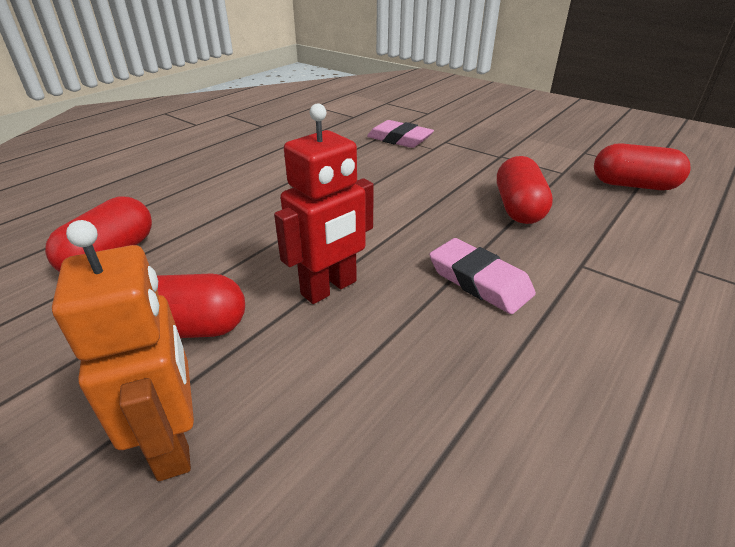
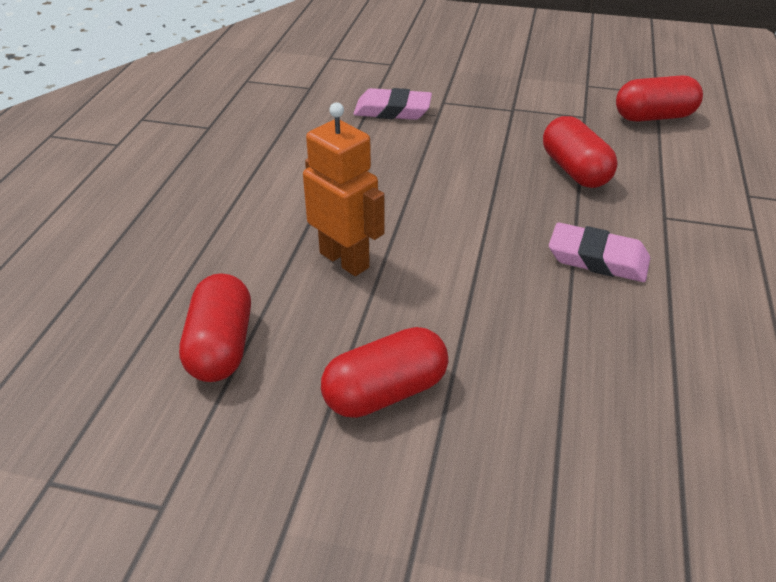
camera: 25 degrees left, 5 degrees up
orange robot [52,220,194,481] -> orange robot moved to [303,102,385,276]
red robot [274,103,374,304] -> none

